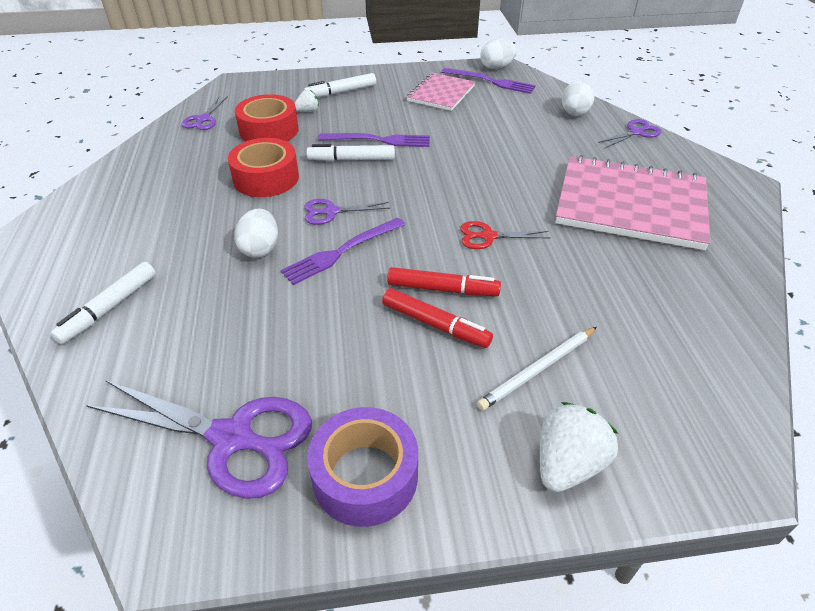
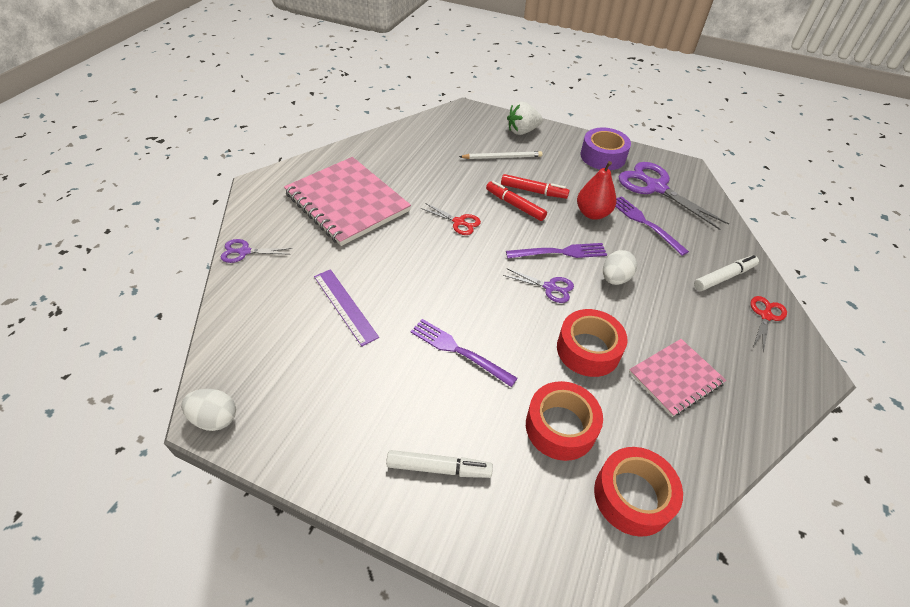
camera: 150 degrees left, 5 degrees up
purple scissors [182,96,228,130] -> red tape [594,447,683,537]
white strawberry [295,90,319,112] -> none
white marker [307,144,395,161] -> none
red marker [382,288,493,348] -> red marker turned 135 degrees clockwise [501,174,570,199]
pink notebook [406,73,475,111] -> pink notebook moved to [629,339,726,417]
purple fork [441,68,536,94] -> purple fork moved to [615,196,689,256]
white egg [562,80,594,116] -> none
none -> purple ruler [314,269,379,346]
none -> red pear [577,161,616,220]
none -> red scissors [751,296,787,353]

